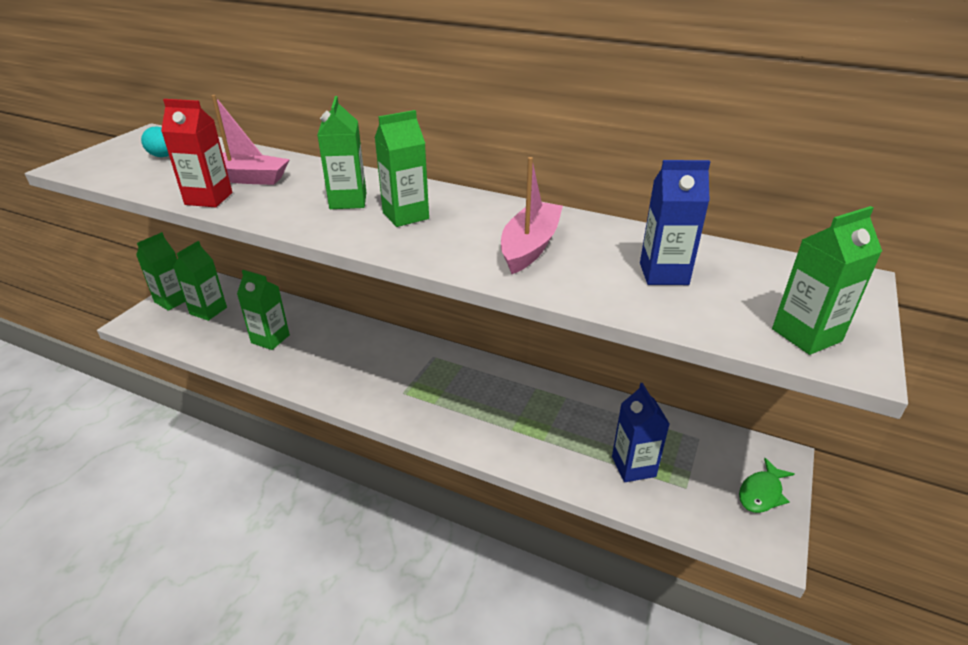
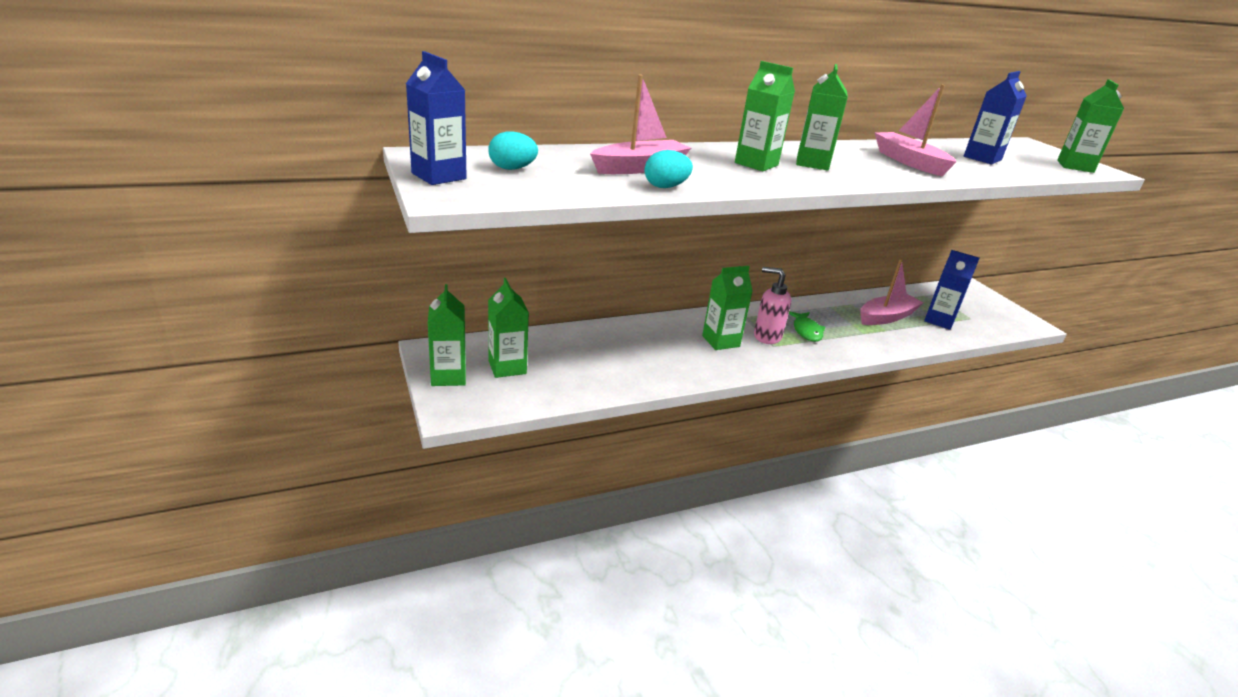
camera: 50 degrees left, 5 degrees down
red carton [161,99,232,207] -> turquoise egg [645,150,693,188]
green carton [237,270,290,350] -> green carton moved to [702,266,753,350]
green fish [739,458,794,513] -> green fish moved to [789,311,825,342]
none -> blue carton [406,51,467,185]
none -> pink soap dispenser [754,267,791,344]
none -> pink boat [860,259,923,325]

